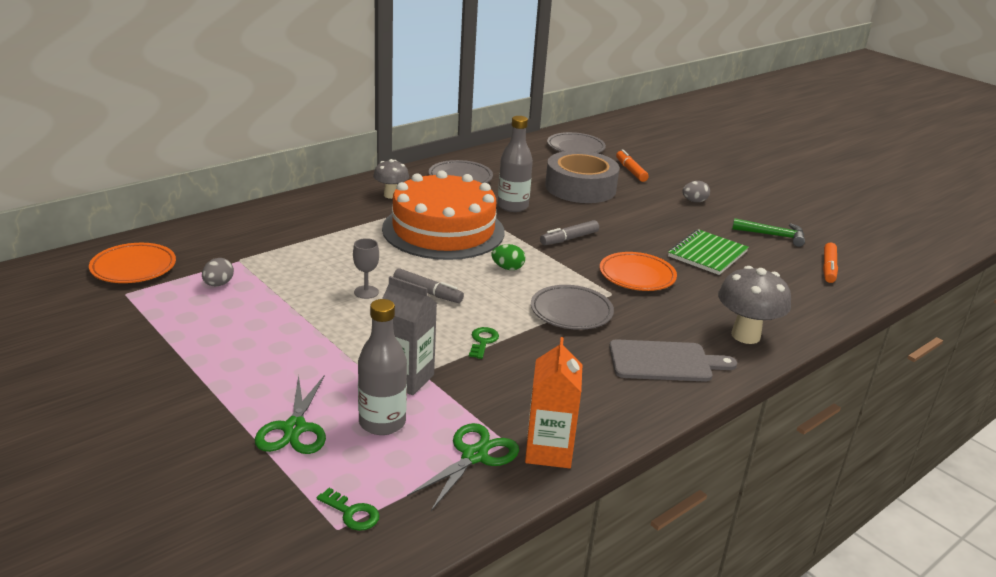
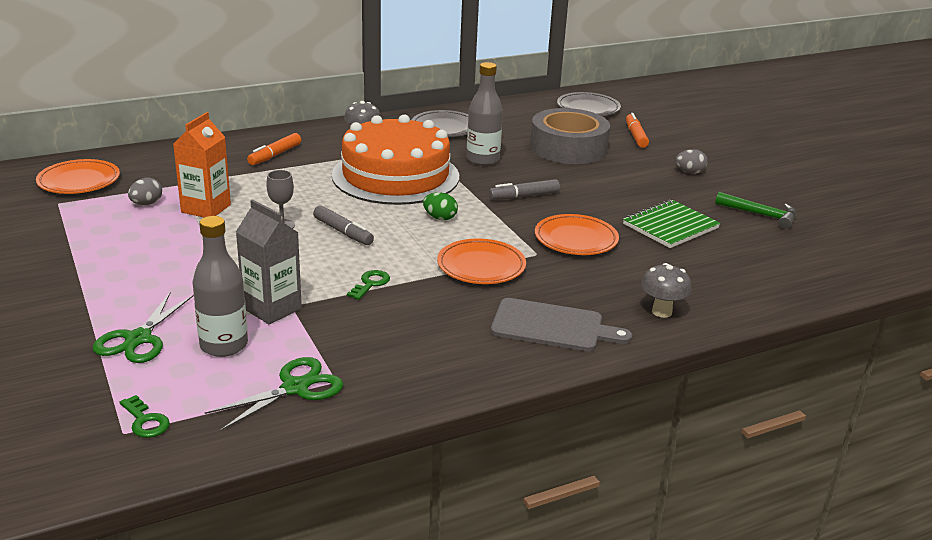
camera: 15 degrees right, 0 degrees up
orange carton [525,337,582,468] -> orange carton moved to [173,112,231,217]
grey plate [531,285,614,330] -> orange plate [437,239,526,284]
grey mushroom [718,266,791,344] -> grey mushroom [641,263,692,318], size x0.63
orange marker [823,243,838,283] -> orange marker moved to [247,133,301,165]

